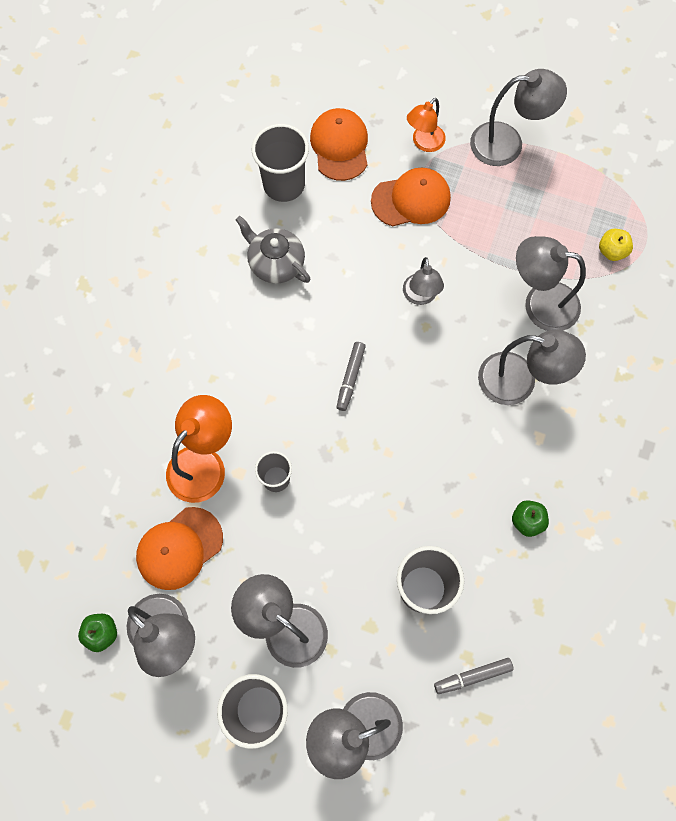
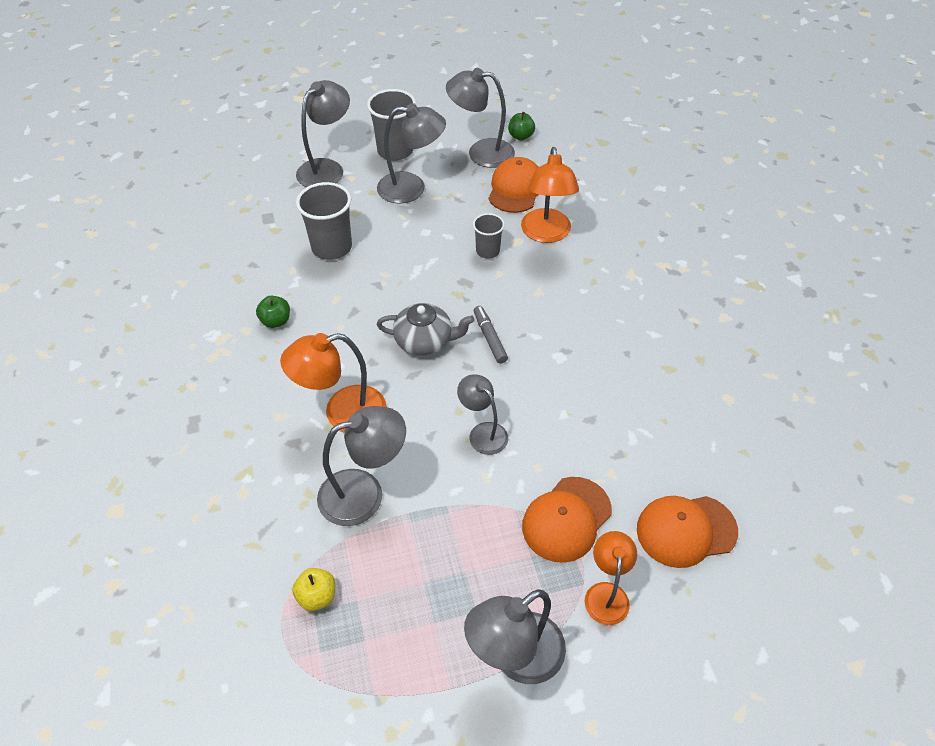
camera: 145 degrees right, 20 degrees down
grey teapot [236,216,311,284] -> grey teapot moved to [377,303,475,355]
grey cup [252,124,309,202] -> none
orange cap [310,108,368,181] -> orange cap turned 120 degrees clockwise [637,496,738,568]
grey marker [434,658,514,694] -> none
grey lamp [478,330,586,405] -> orange lamp [280,333,387,432]

